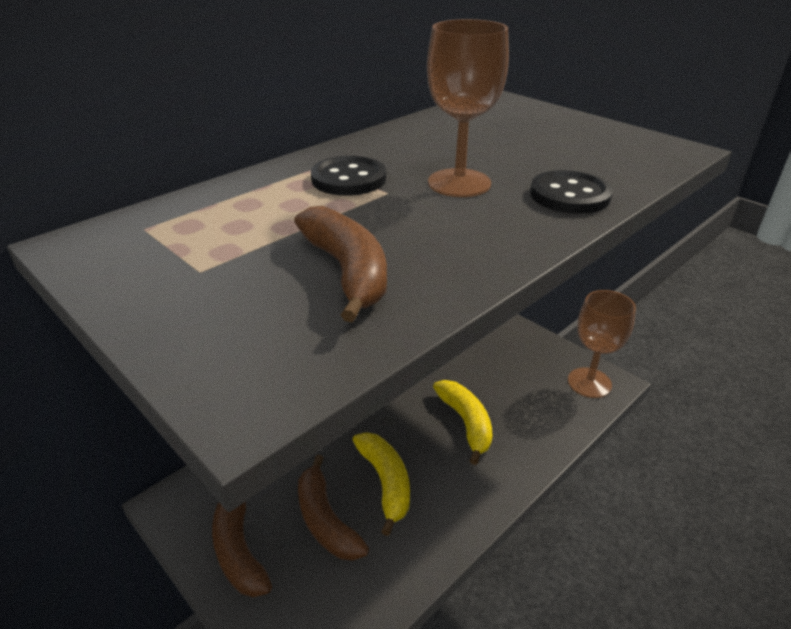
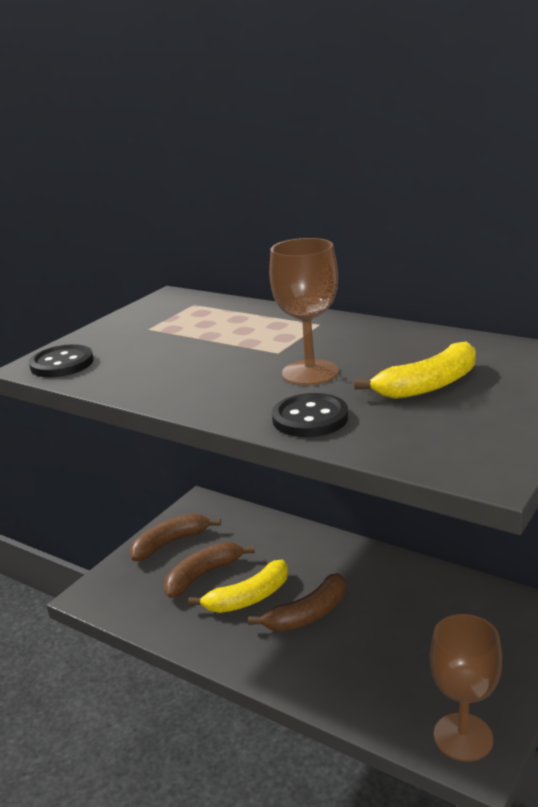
camera: 80 degrees right, 10 degrees down
brown banana [294,206,387,322] -> brown banana moved to [248,573,345,632]
black button [311,156,386,196] -> black button moved to [29,344,94,377]
yellow banana [433,380,492,465] -> yellow banana moved to [354,341,476,399]

